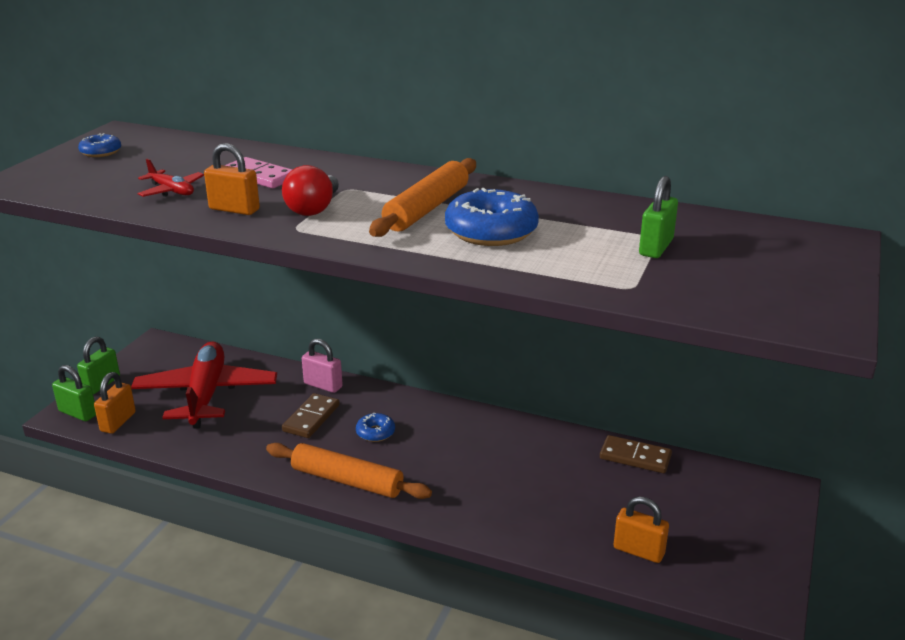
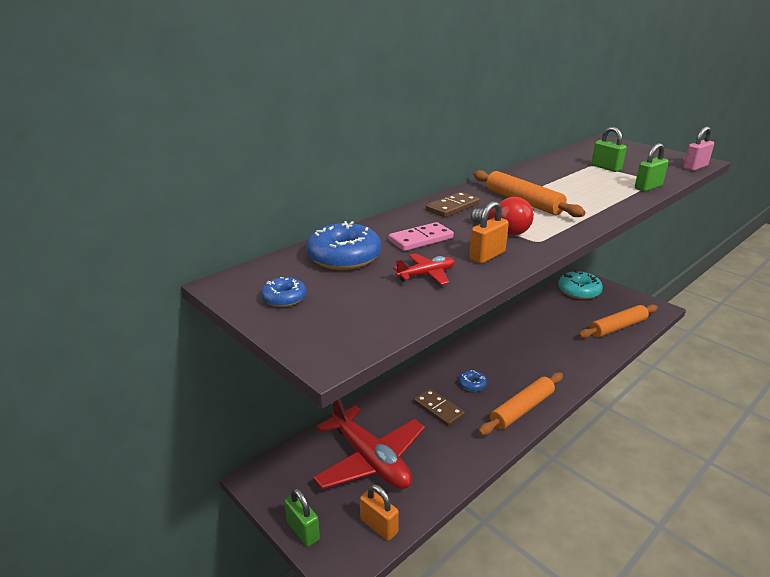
camera: 65 degrees left, 0 degrees up
green padlock [52,365,96,421] -> green padlock moved to [635,143,668,191]
red plane [131,341,277,429] -> red plane turned 150 degrees counterclockwise [313,399,425,489]
pink padlock [302,339,343,393] -> pink padlock moved to [683,126,714,171]
blue donut [445,188,539,246] -> blue donut moved to [306,221,381,270]
brown domino [600,435,672,473] -> brown domino moved to [426,192,480,217]
orange padlock [614,496,669,563] -> orange rolling pin [578,304,658,338]
none -> turquoise donut [558,271,603,299]

